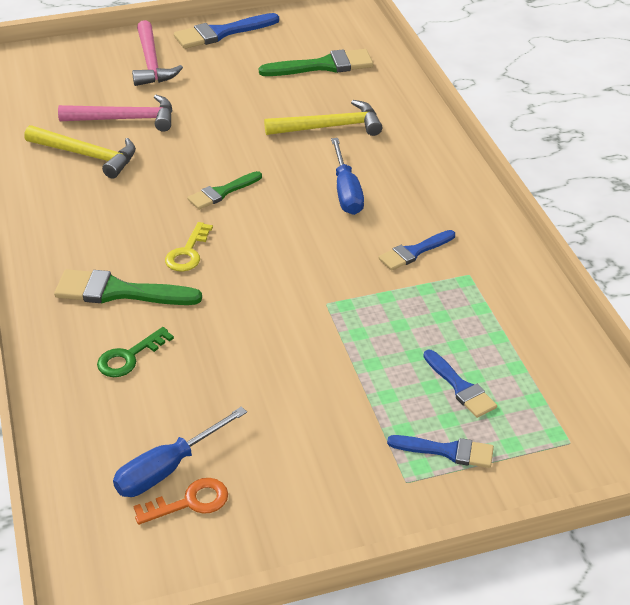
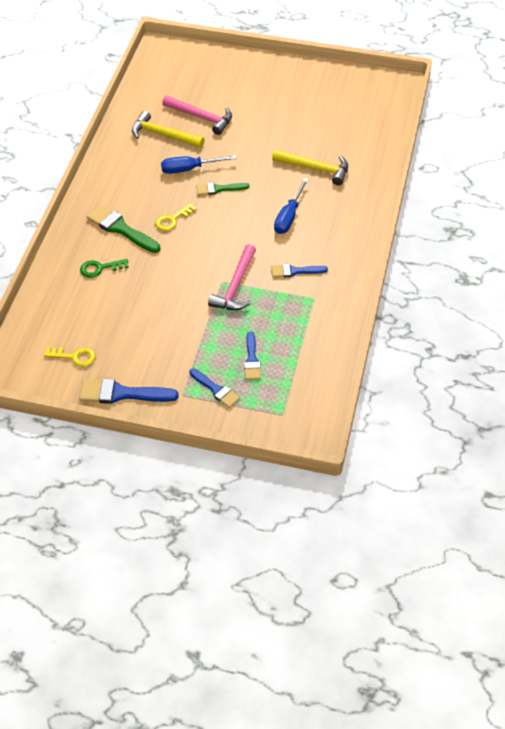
camera: 30 degrees right, 10 degrees up
yellow hammer [24,125,136,179] -> yellow hammer turned 150 degrees clockwise [132,111,204,148]
blue screwdriver [113,406,247,497] -> blue screwdriver moved to [161,155,237,174]
pink hammer [132,20,183,86] -> pink hammer moved to [208,244,256,310]
orange key [133,478,228,525] -> yellow key [44,347,96,367]
blue brush [174,13,279,49] -> blue brush moved to [79,379,179,404]
green brush [259,49,373,76] -> none

